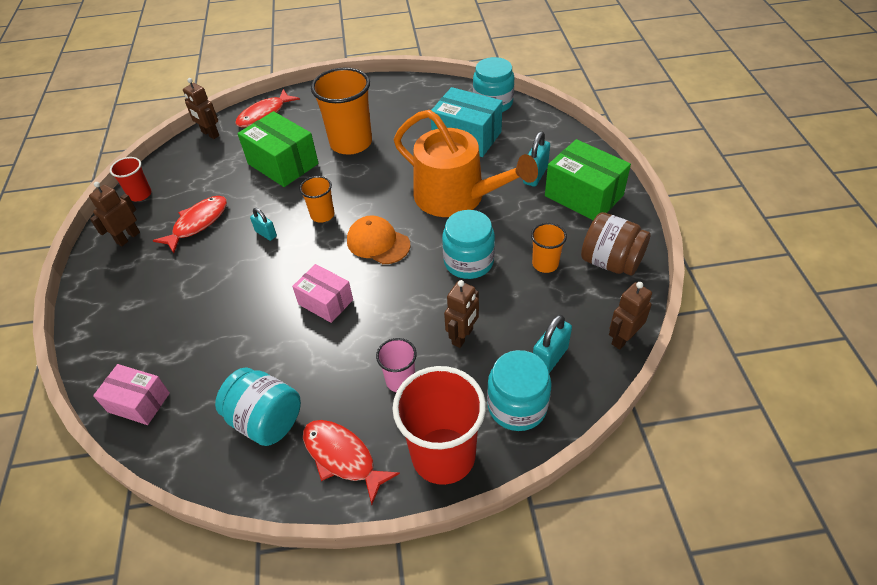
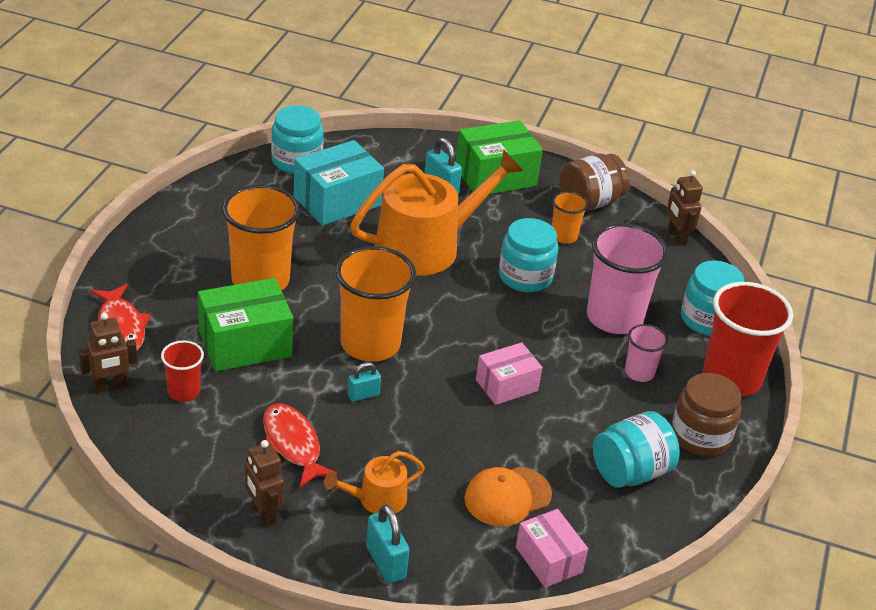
camera: 70 degrees left, 10 degrees down
pink box [93,364,170,425] -> pink box turned 75 degrees counterclockwise [516,509,588,588]
red cup [110,157,151,201] -> red cup moved to [161,340,204,402]
orange cup [299,176,334,223] -> orange cup [335,246,416,362], size x1.97
red fish [303,420,400,505] -> brown jar [671,373,741,456]
orange cap [347,215,410,264] -> orange cap moved to [464,467,552,526]
brown robot [444,280,479,348] -> pink cup [587,223,668,334]
turquoise padlock [533,314,572,373] -> turquoise padlock moved to [366,504,409,584]
none -> orange watering can [324,451,425,514]

